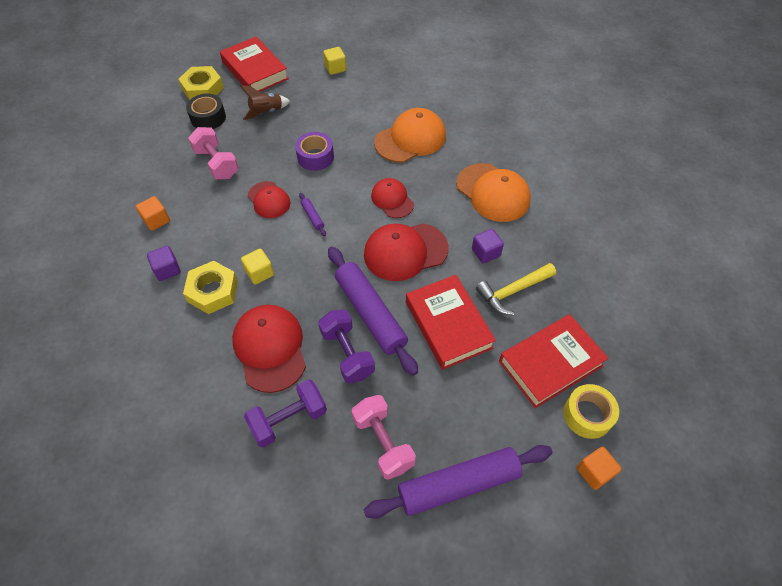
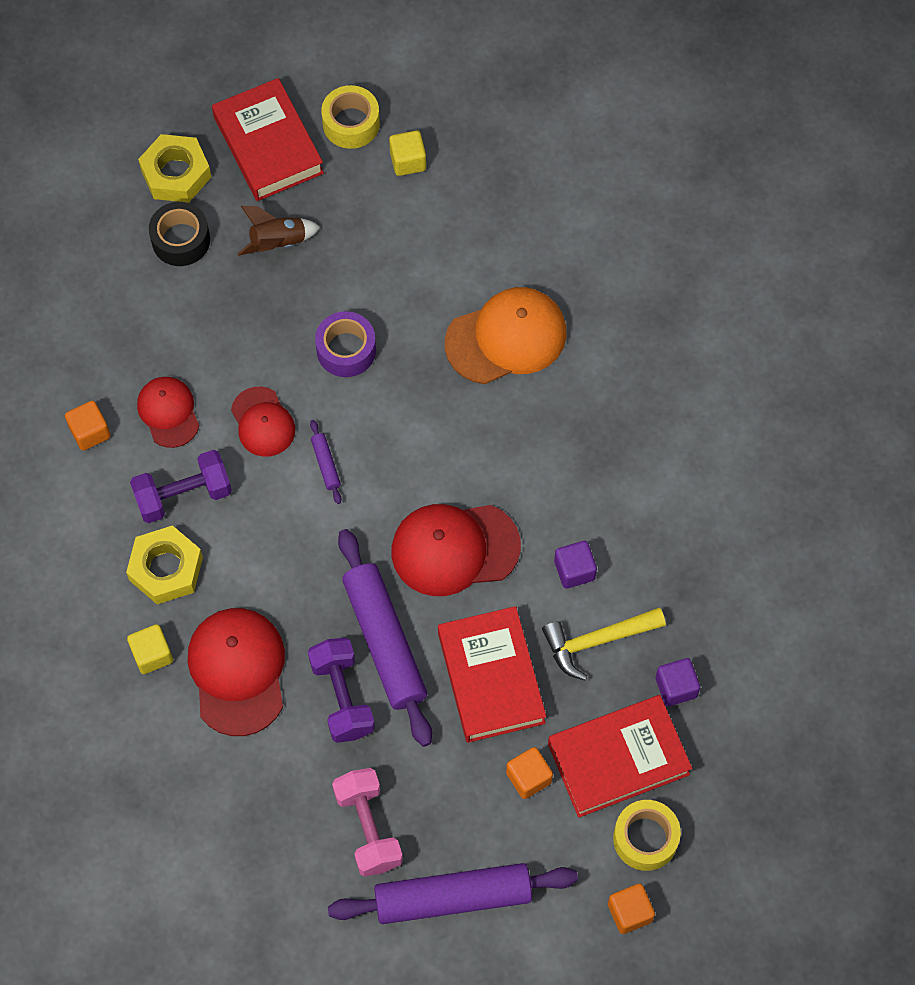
camera: 10 degrees right, 10 degrees up
purple cube [147,246,181,281] -> purple cube moved to [656,658,700,706]
pink dumbbell [188,127,239,179] -> none
yellow cube [241,249,274,285] -> yellow cube moved to [127,624,173,674]
purple dumbbell [244,379,327,448] -> purple dumbbell moved to [130,450,232,523]
red cap [371,178,414,218] -> red cap moved to [137,377,199,448]
orange cap [456,163,531,222] -> none
none -> yellow tape [321,85,380,149]
none -> orange cube [506,747,553,799]

